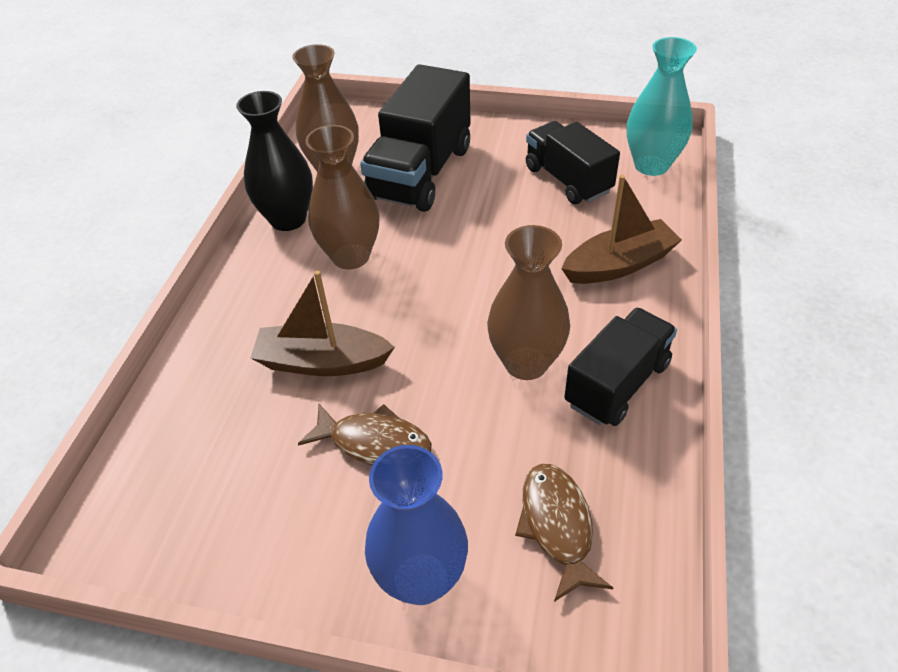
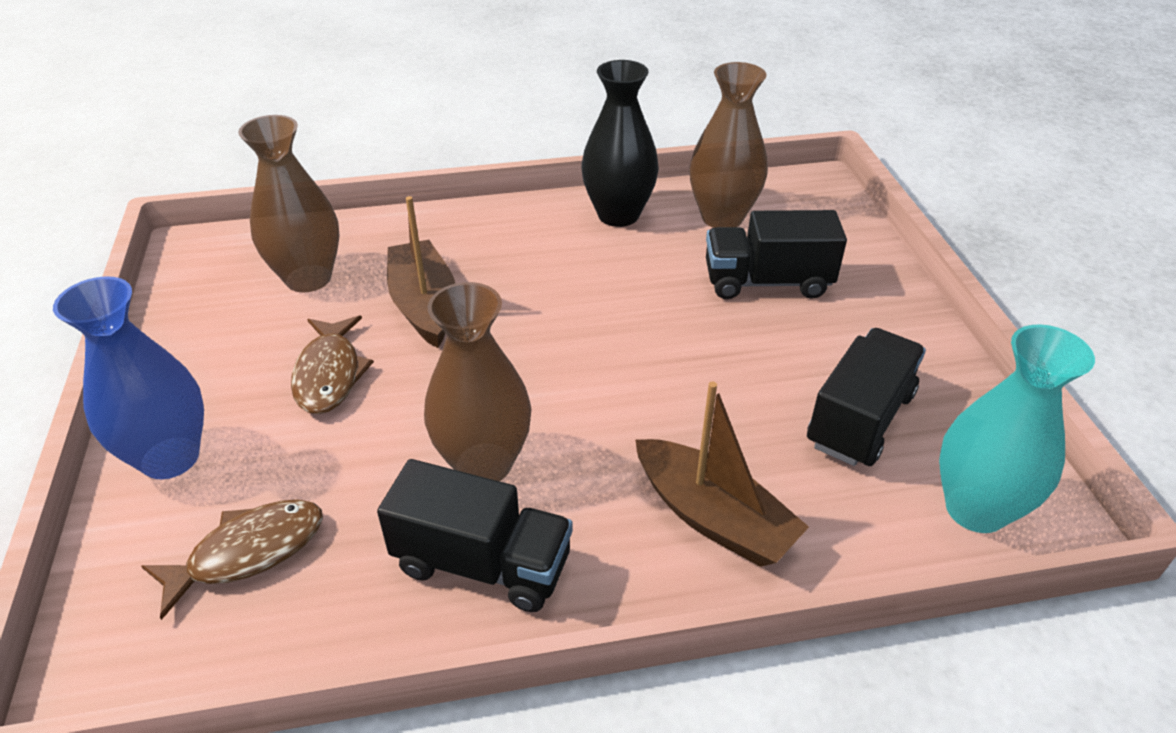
camera: 65 degrees right, 5 degrees down
brown vase [305,125,379,269] -> brown vase moved to [238,115,339,292]
black truck [360,64,471,212] -> black truck [706,210,847,299], size x0.67

